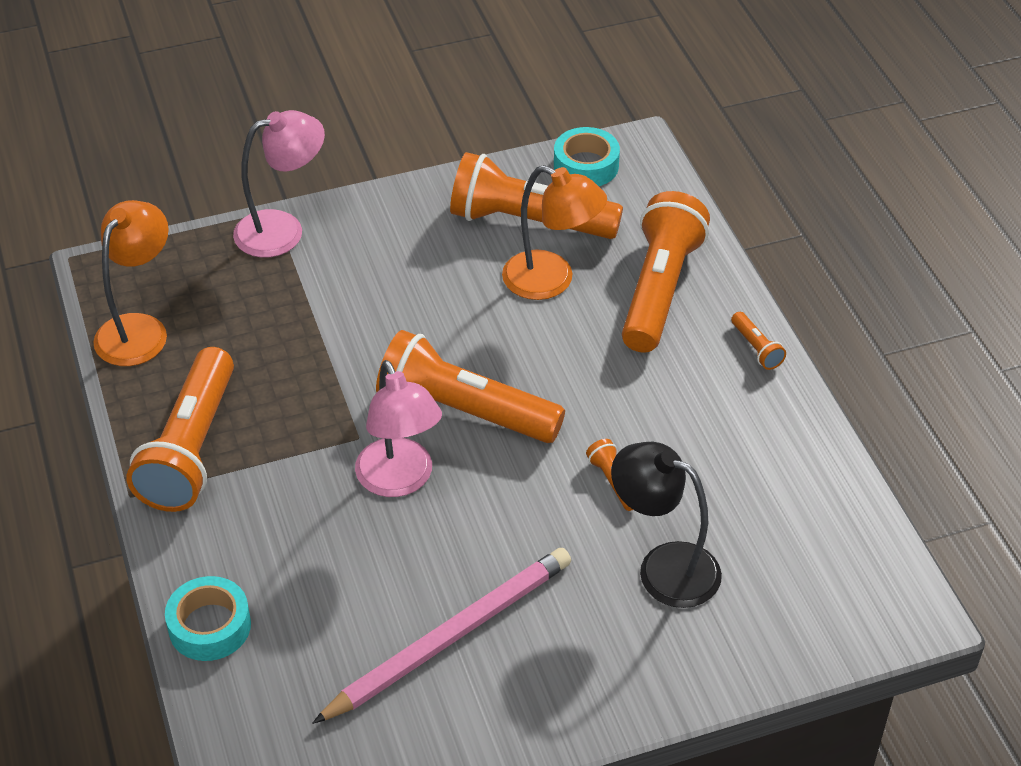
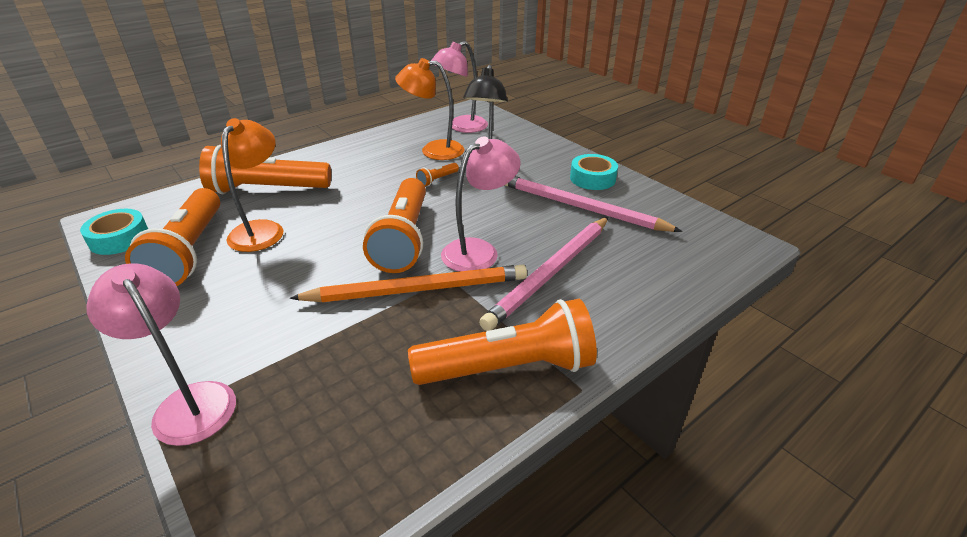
camera: 110 degrees left, 10 degrees down
orange lamp [93,200,169,366] -> orange lamp moved to [395,58,464,160]
turquoise tape [165,576,251,661] -> turquoise tape moved to [570,154,618,190]
orange flashlight [731,312,786,370] -> none
none -> orange pencil [290,265,527,302]
none -> pink lamp [431,41,488,133]
none -> pink pencil [479,217,609,331]

